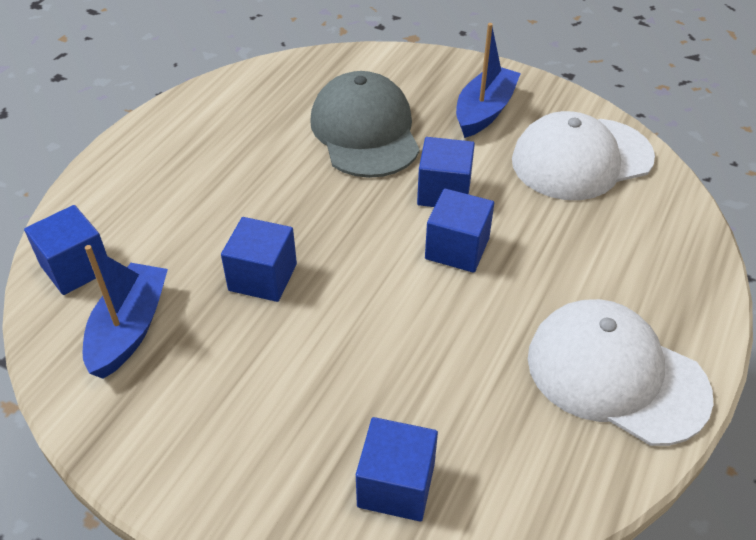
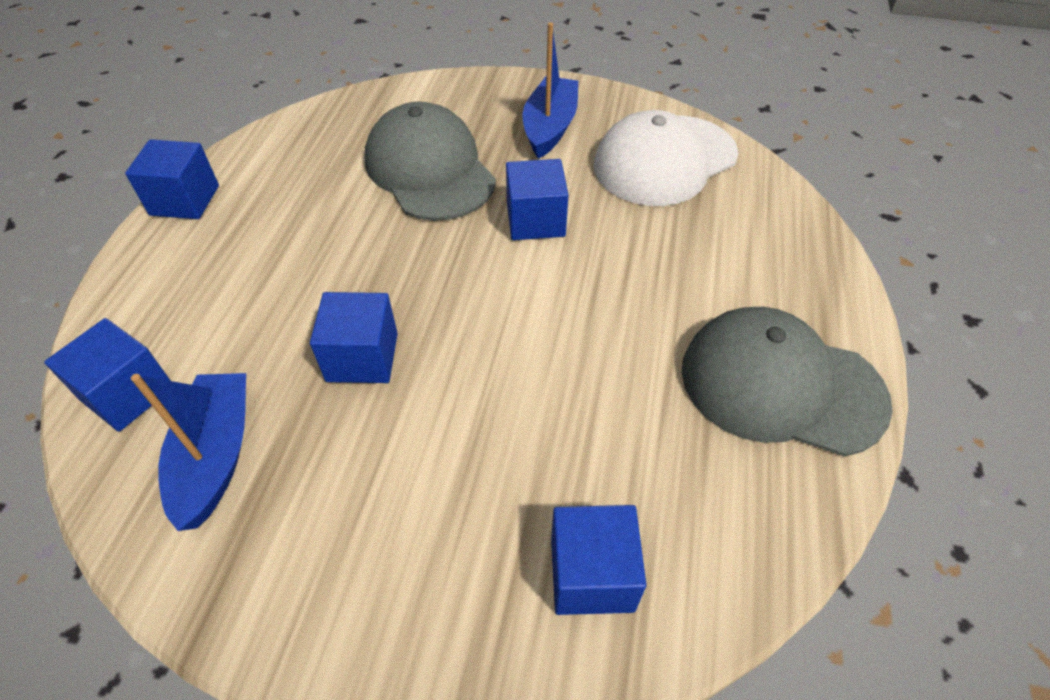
camera: 15 degrees left, 5 degrees up
blue cube [425,189,494,273] -> blue cube moved to [125,139,219,219]
white cap [528,299,714,446] -> grey cap [682,307,893,457]

